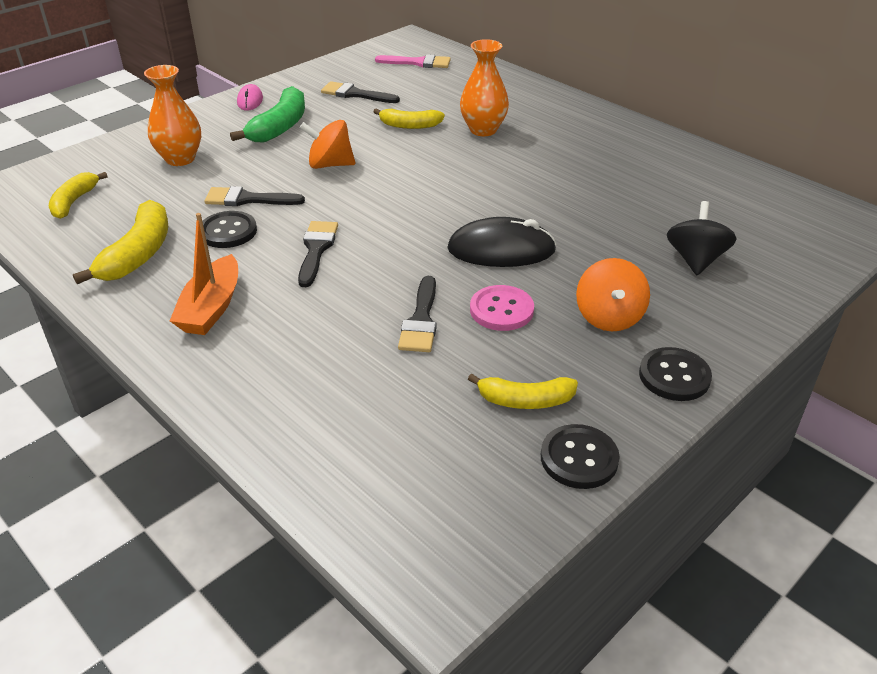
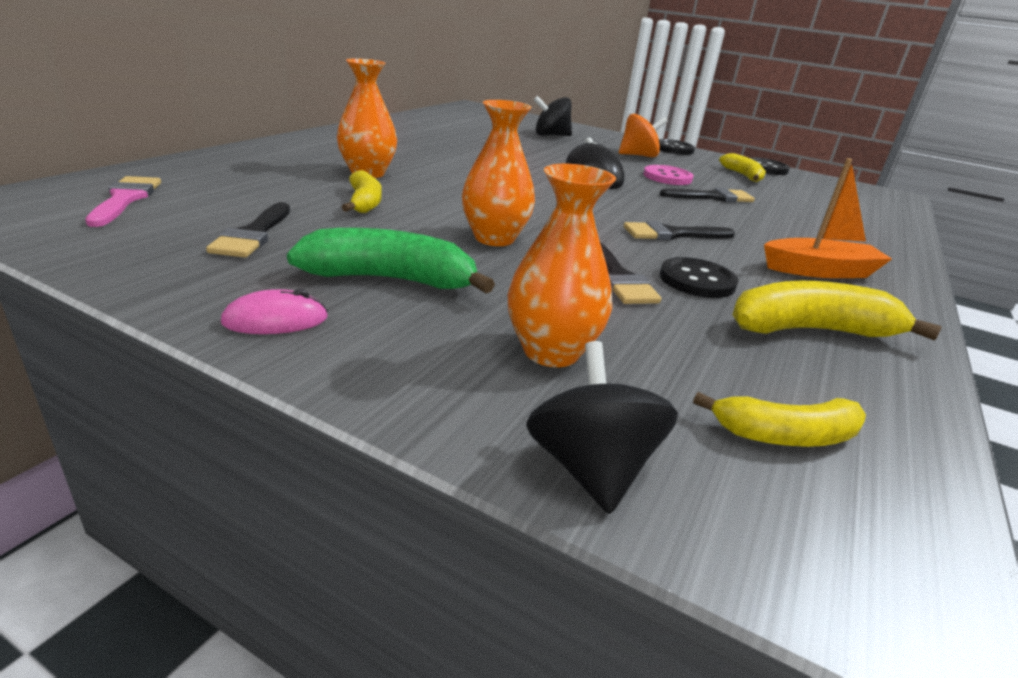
camera: 110 degrees left, 10 degrees down
orange spinning top [300,120,355,169] -> orange vase [462,100,535,246]
none -> black spinning top [526,341,678,514]

